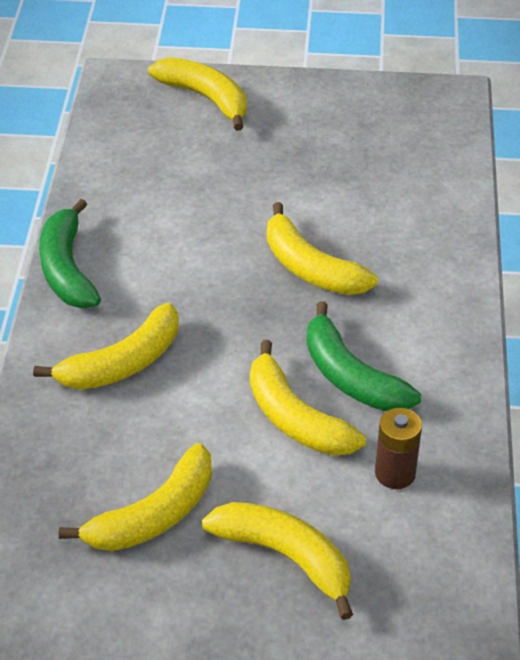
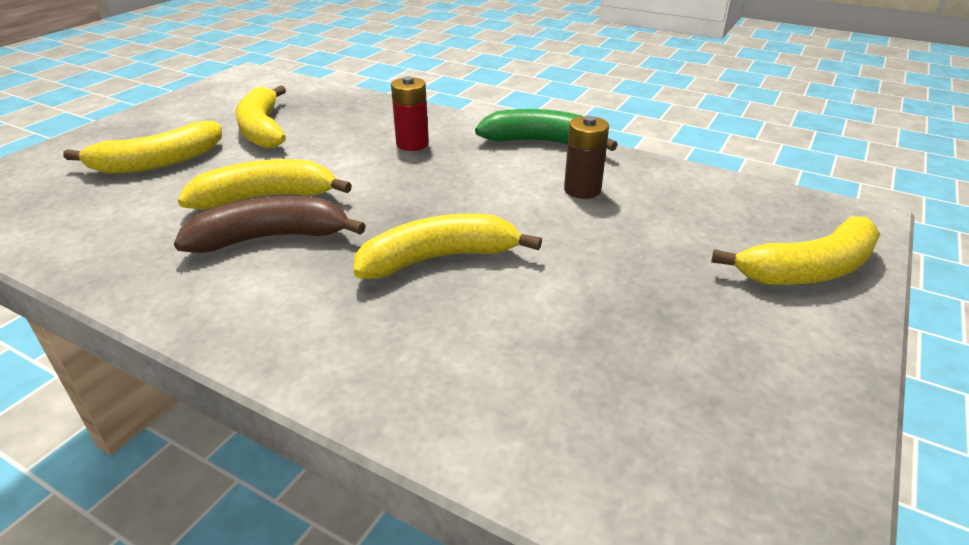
camera: 115 degrees right, 10 degrees down
yellow banana [33,303,179,390] -> red battery [391,76,429,151]
green banana [307,301,421,411] -> brown banana [174,196,366,253]
brown battery [375,408,422,489] -> brown battery moved to [564,116,609,199]

